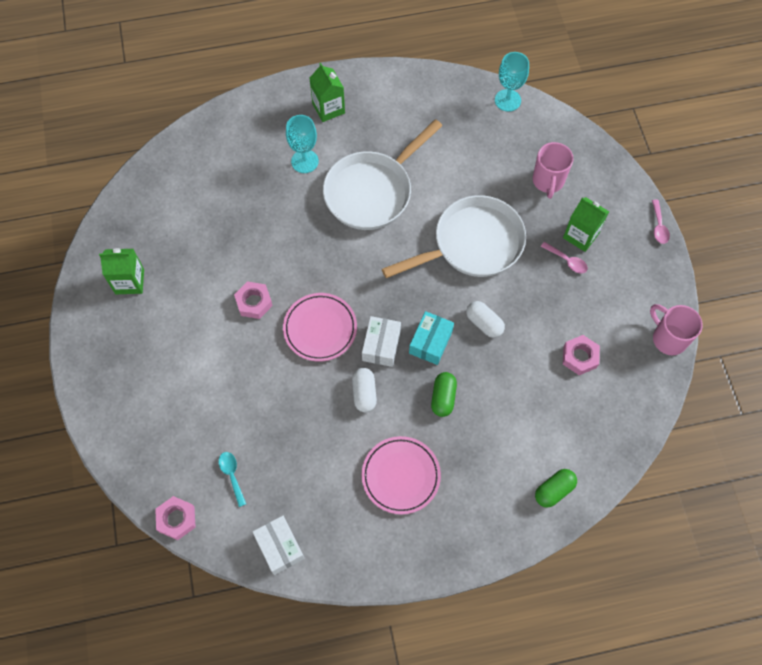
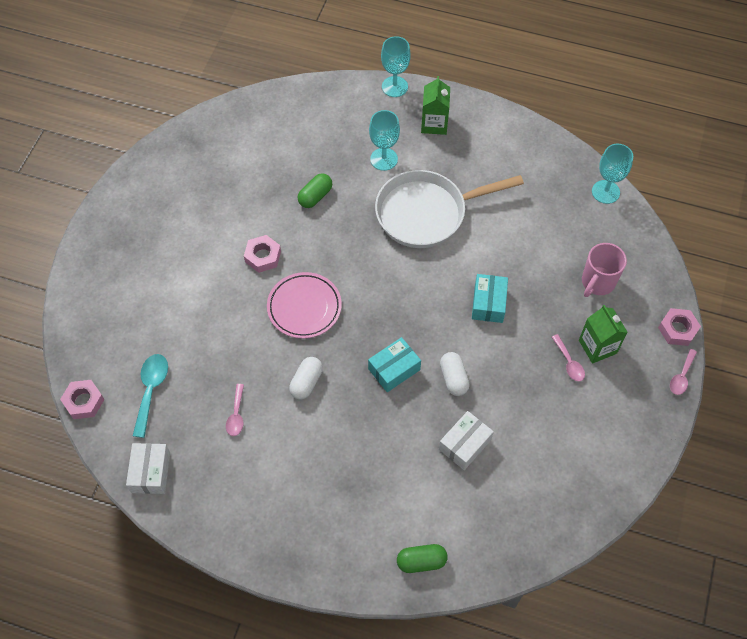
camera: 30 degrees right, 5 degrees down
green carton [99,248,144,294] -> none
turquoise spoon [219,452,246,507] -> turquoise spoon [133,354,168,438], size x1.56
white box [362,316,401,367] -> white box moved to [439,411,494,470]
pink plate [362,436,441,515] -> none
white pan [382,195,526,278] -> turquoise box [472,274,508,323]
green capsule [431,372,457,417] -> green capsule moved to [298,173,332,208]
pink nut [563,335,600,375] -> pink nut moved to [658,308,701,346]
pink mug [650,304,703,355] -> none
none -> pink spoon [226,384,244,436]
none -> turquoise goblet [381,36,410,97]

